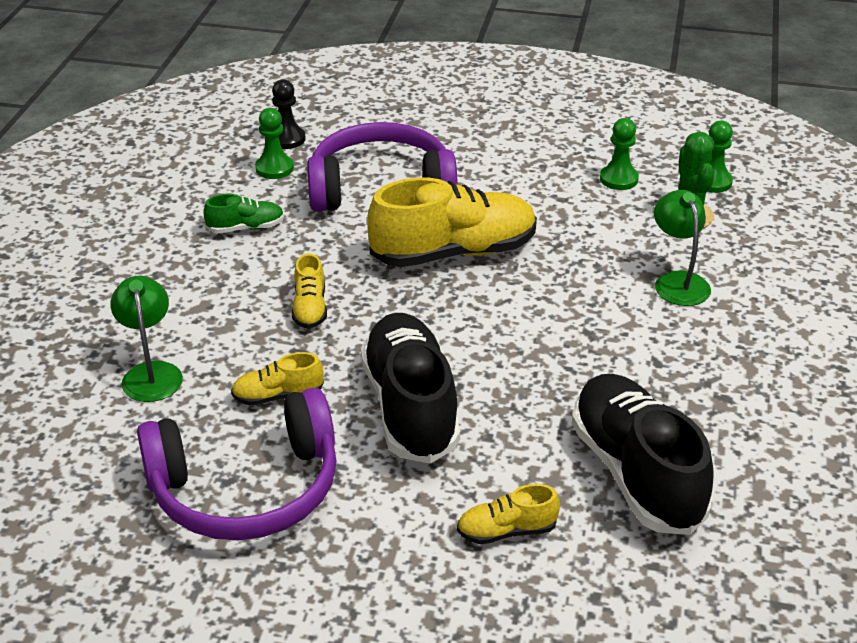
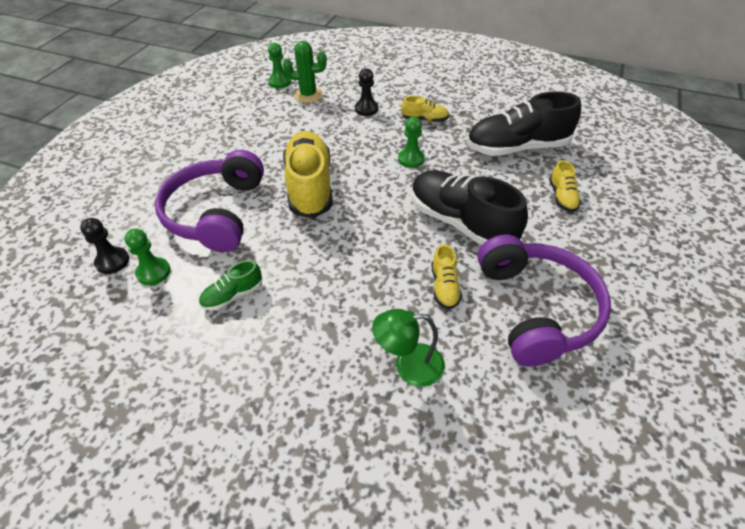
camera: 80 degrees left, 10 degrees up
green shoe [204,194,284,233] -> green shoe turned 120 degrees counterclockwise [199,260,262,311]
yellow shoe [292,253,327,329] -> yellow shoe moved to [402,96,449,122]
black shoe [361,313,460,464] -> black shoe turned 45 degrees clockwise [412,170,528,245]
green pawn [600,118,639,190] -> green pawn moved to [398,117,425,168]
green lamp [654,190,711,306] -> black pawn [355,68,378,116]

